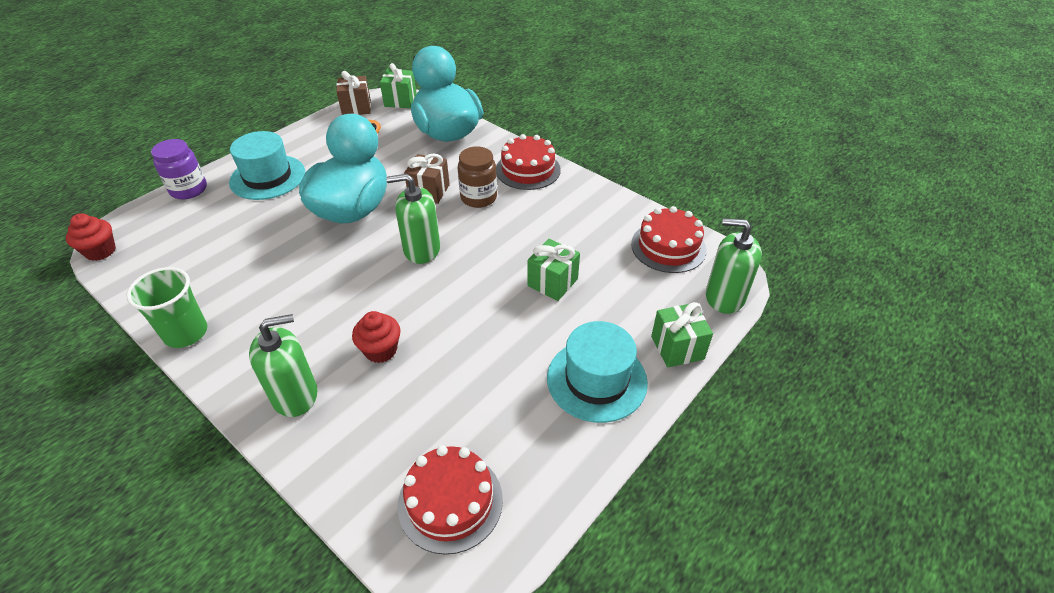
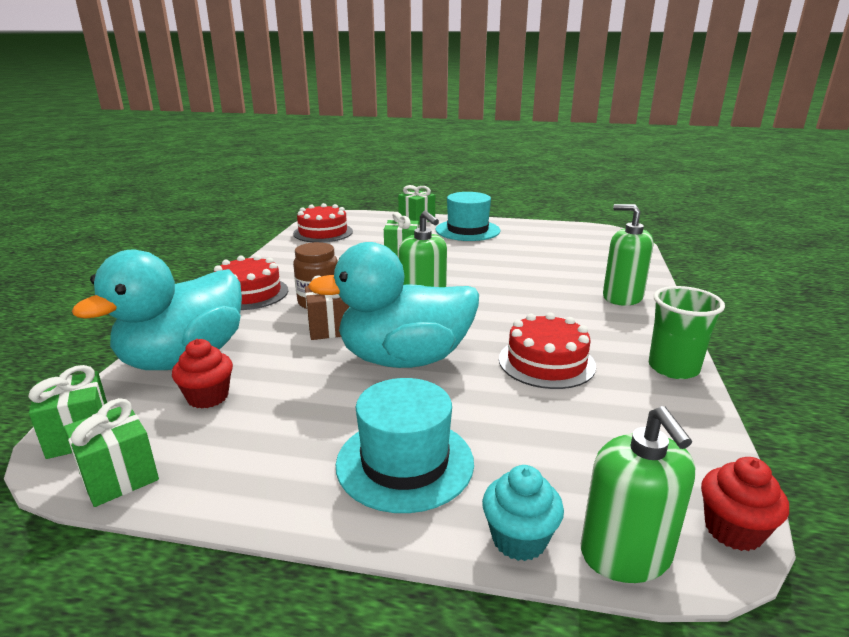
camera: 120 degrees left, 20 degrees down
purple jar [151,139,207,199] -> turquoise cupcake [482,465,564,561]
brown gift [336,71,371,115] -> green gift [64,398,159,507]
red cupcake [352,311,401,363] -> red cupcake moved to [172,339,233,409]
red cake [398,445,503,555] -> red cake moved to [499,312,596,389]
green soap dispenser [706,218,762,314] -> green soap dispenser moved to [581,406,695,583]

